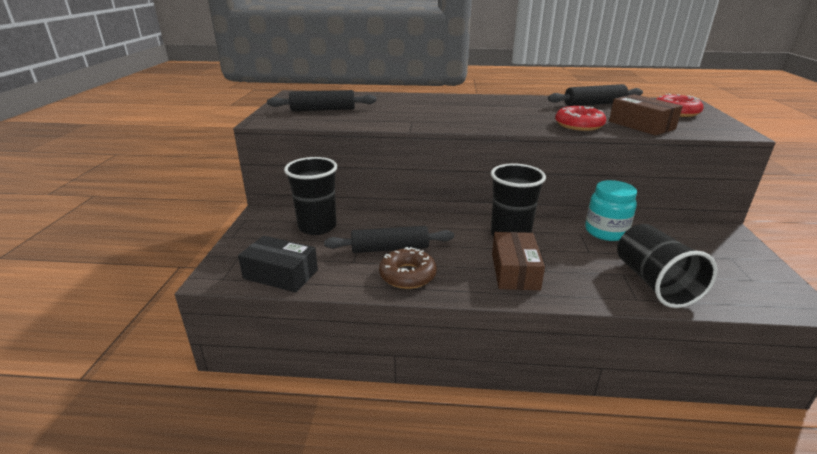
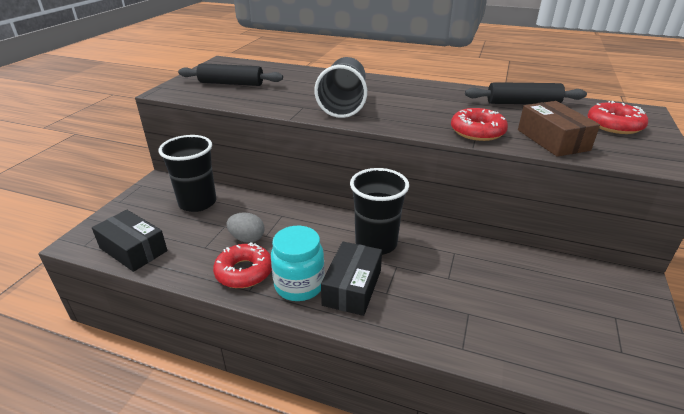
camera: 15 degrees right, 5 degrees up
black rolling pin [324,226,454,253] -> grey egg [227,212,264,243]
brown donut [379,247,437,289] -> red donut [213,242,272,288]
brown box [492,232,545,290] -> black box [321,242,382,316]
turquoise jar [585,180,637,241] -> turquoise jar moved to [271,226,325,301]
black cup [617,224,717,308] -> black cup moved to [314,57,367,118]

